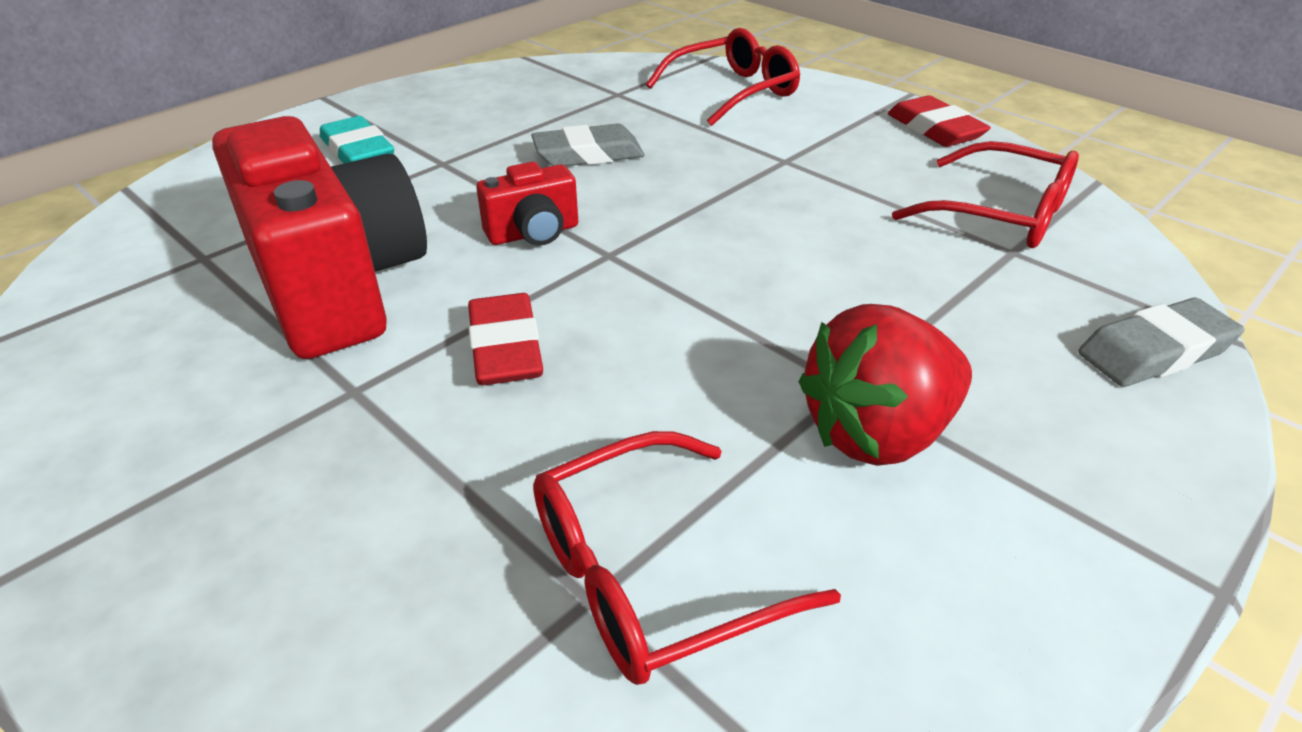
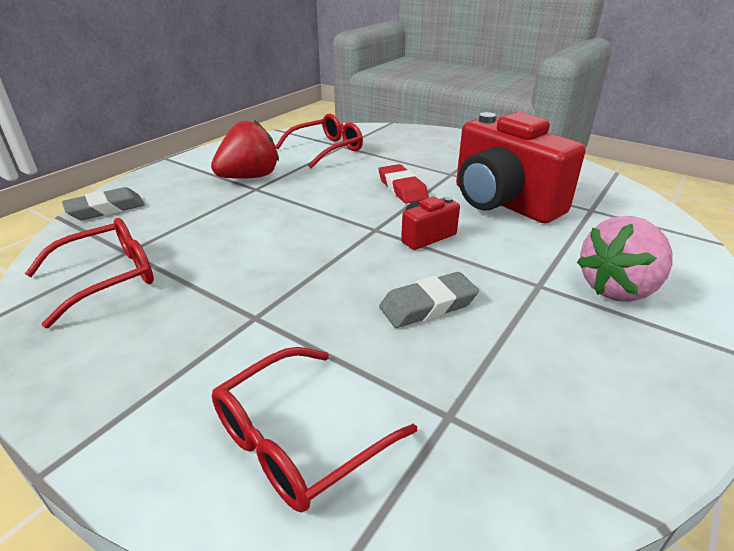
camera: 170 degrees right, 5 degrees down
turquoise eraser [320,116,394,163] -> pink strawberry [577,216,673,302]
red eraser [888,95,991,147] -> none
red glasses [892,141,1079,248] -> red glasses turned 120 degrees clockwise [25,218,154,328]

